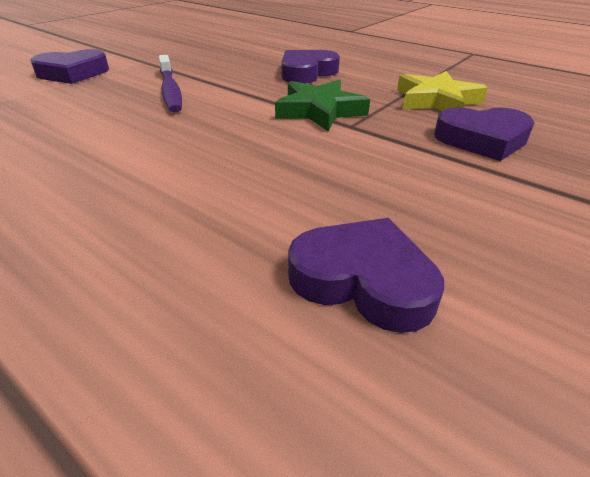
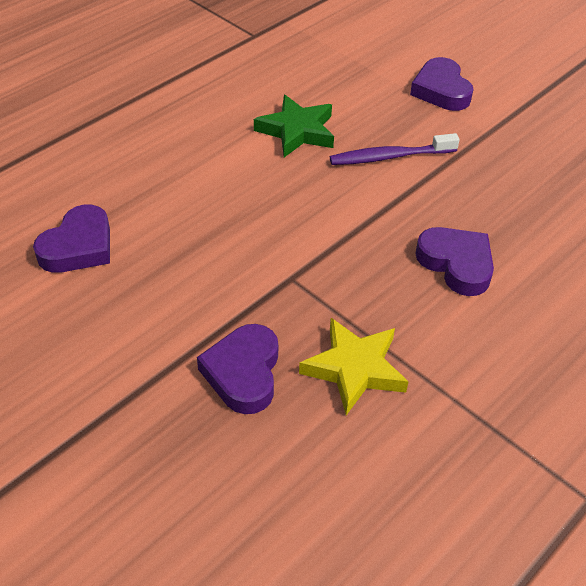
camera: 95 degrees right, 10 degrees up
green star [275,80,370,131] -> green star moved to [254,95,334,157]

